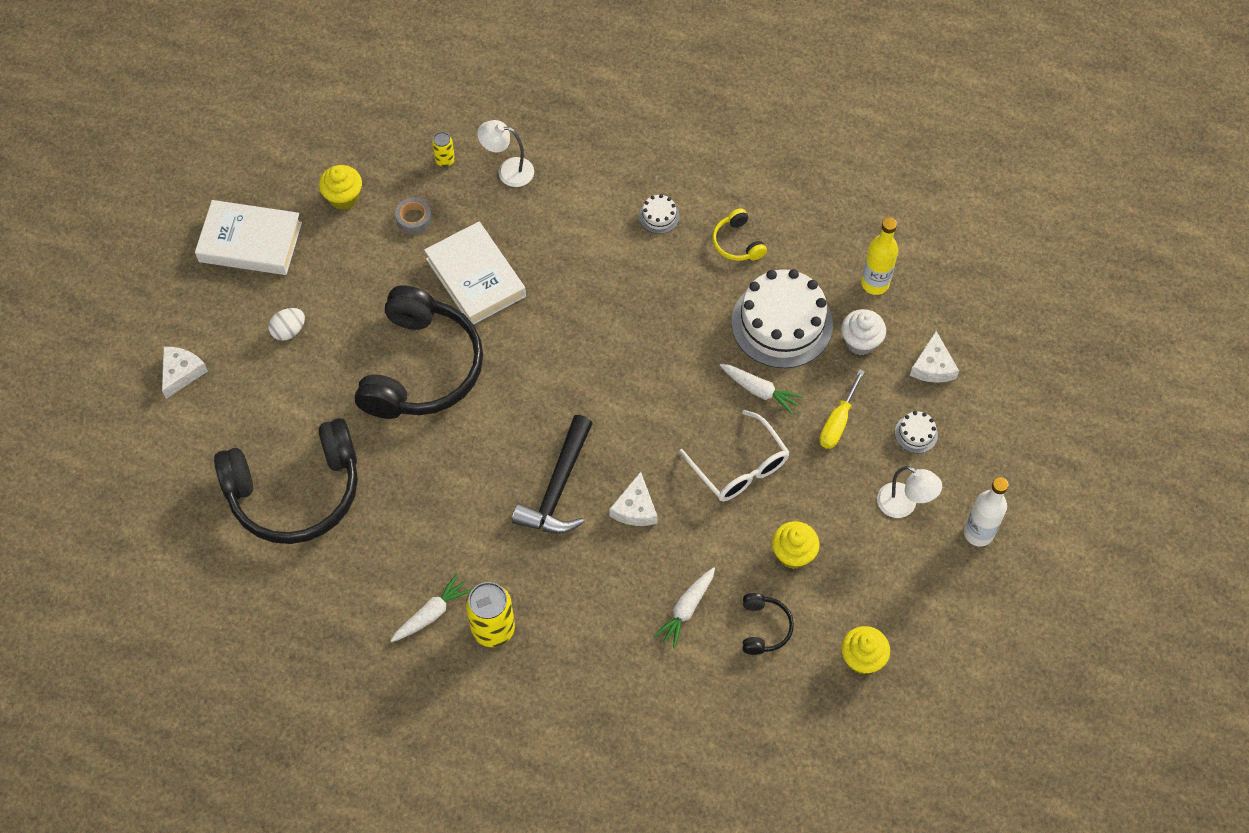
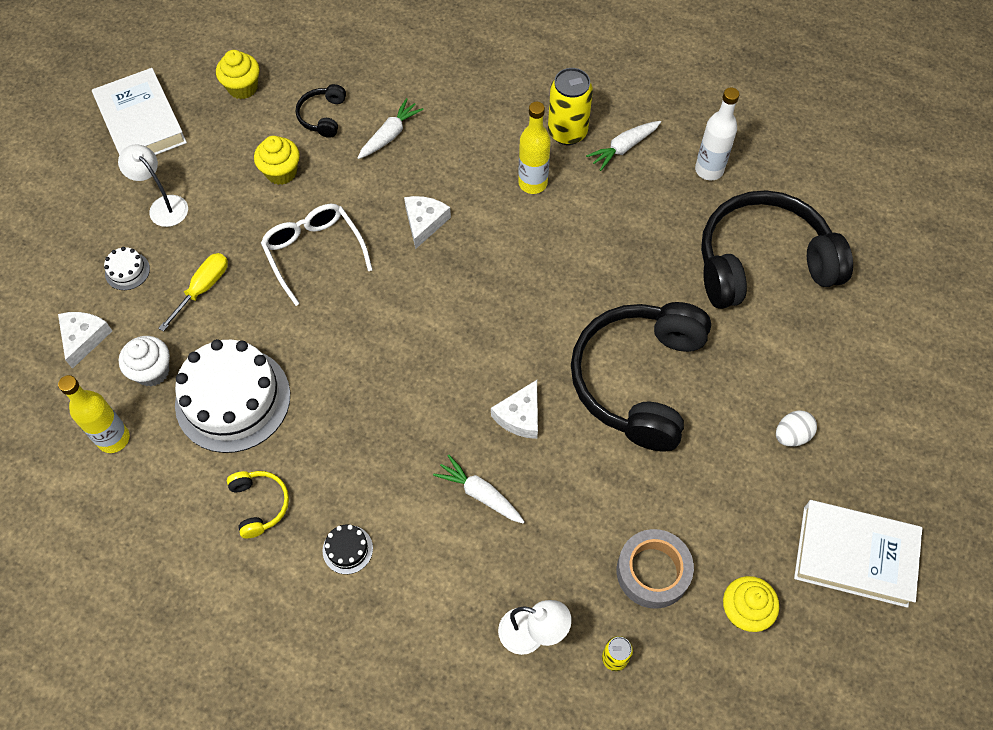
camera: 175 degrees left, 0 degrees up
white cheese [162,347,208,399] -> white cheese moved to [491,380,538,439]
grey tape [395,198,432,234] -> grey tape [617,529,694,609], size x1.65
white book [424,222,526,325] -> white book moved to [92,68,187,155]
black hammer [512,415,593,534] -> none
white cake [639,194,679,234] -> black cake [323,524,373,574]
white carrot [720,364,803,414] -> white carrot moved to [433,455,525,524]
white bottle [964,477,1009,546] -> white bottle moved to [695,88,739,180]
none -> yellow bottle [518,102,551,194]

